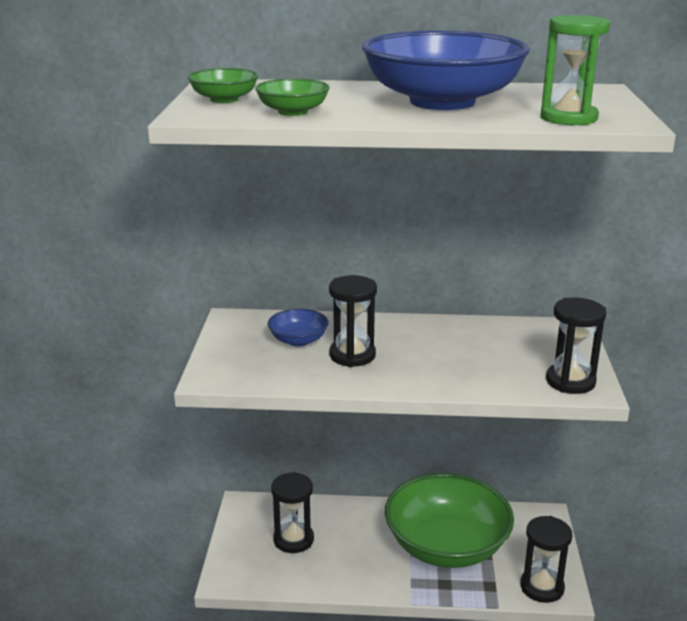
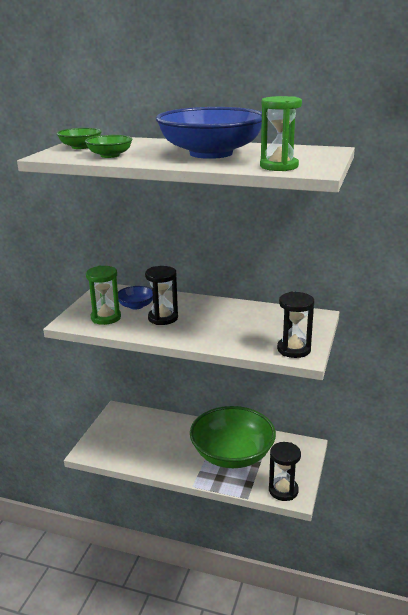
camera: 15 degrees right, 0 degrees up
black hourglass [271,472,314,553] -> none
none -> green hourglass [86,266,121,325]

